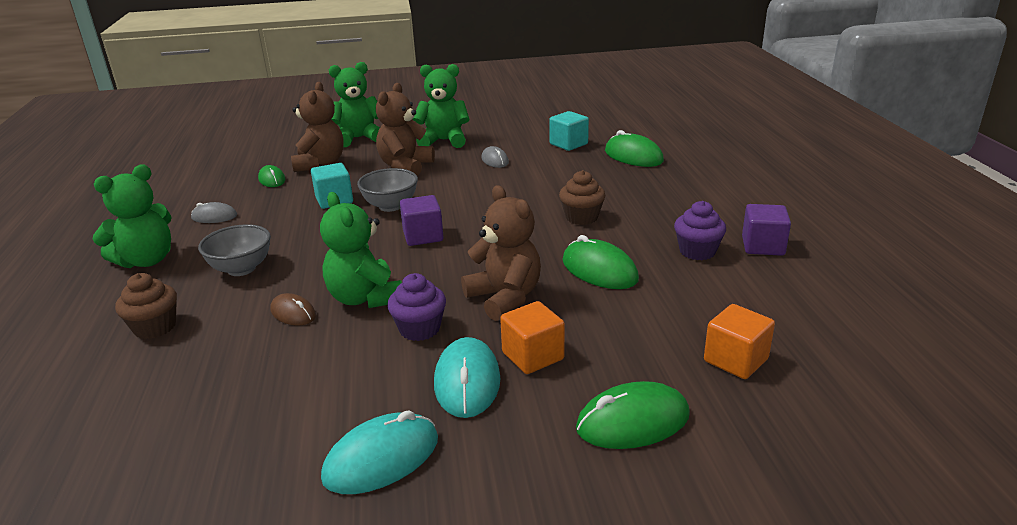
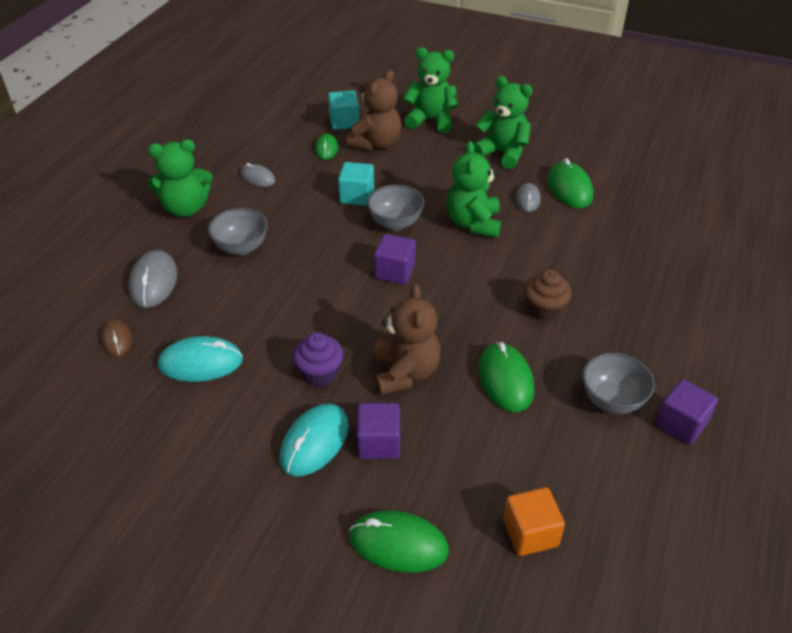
camera: 30 degrees right, 15 degrees up
brown cupcake [115,273,177,339] -> grey mouse [128,250,178,308]
brown mouse [270,293,316,325] -> brown mouse moved to [101,319,132,357]
green teddy bear [320,192,402,308] -> green teddy bear moved to [446,141,501,238]
turquoise mouse [321,410,438,494] -> turquoise mouse moved to [158,336,243,382]
brown teddy bear [376,83,435,176] -> none
orange cube [500,301,565,374] -> purple cube [357,403,400,459]
turquoise cube [549,111,589,151] -> turquoise cube moved to [328,90,359,130]
green mouse [605,130,664,167] -> green mouse moved to [548,158,593,208]
purple cupcake [674,201,726,260] -> grey bowl [582,353,655,414]

